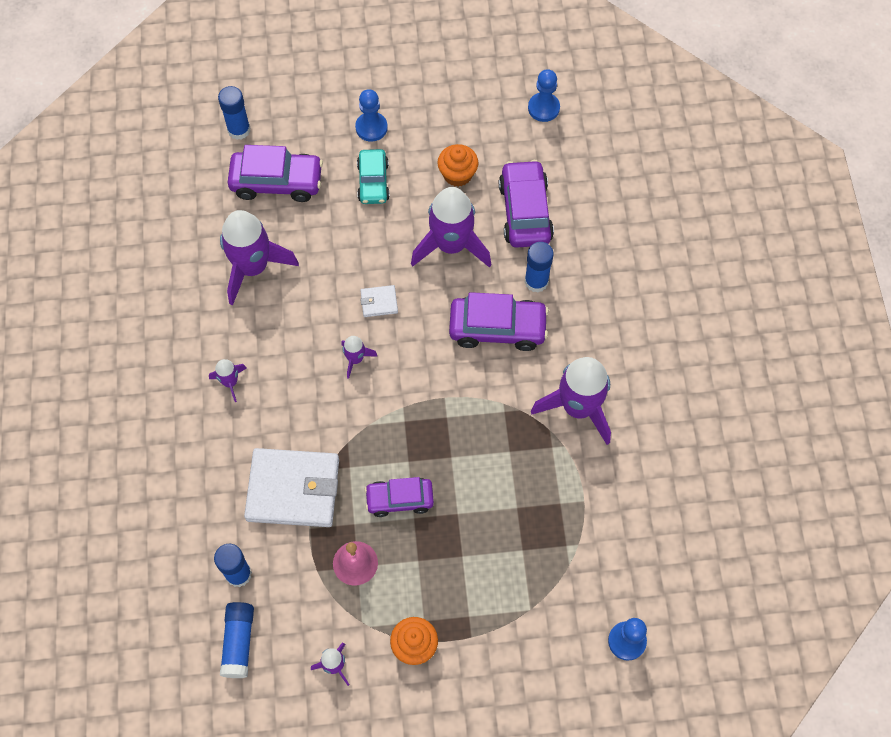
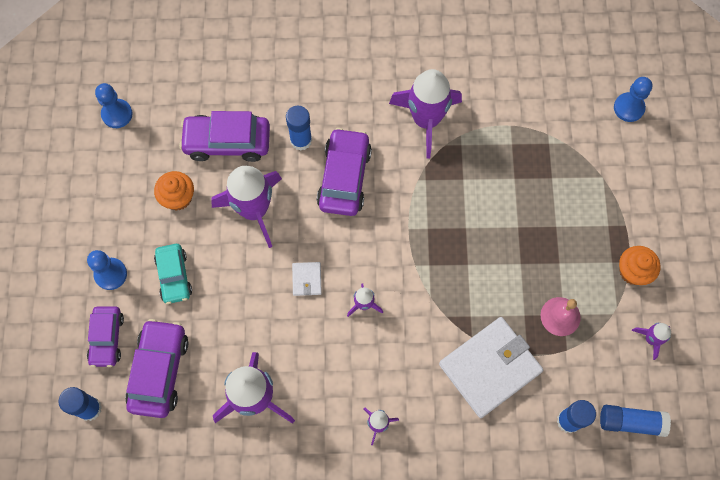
camera: 85 degrees left, 5 degrees up
white wallet [244,448,339,527] -> white wallet turned 45 degrees clockwise [439,317,543,418]
turquoise car [357,149,390,204] -> turquoise car turned 75 degrees clockwise [154,244,192,304]
purple car [365,477,434,517] -> purple car moved to [87,306,124,367]

